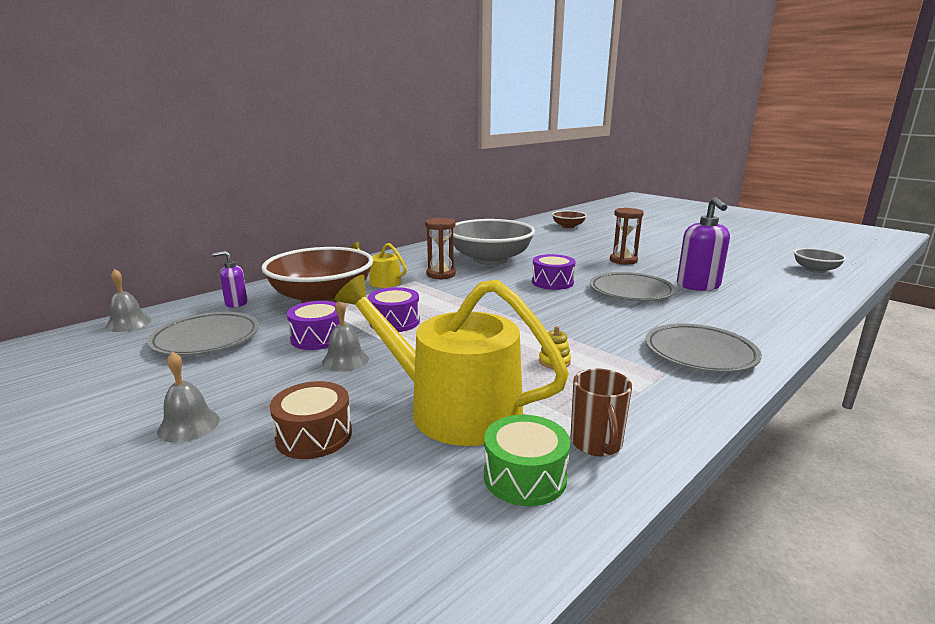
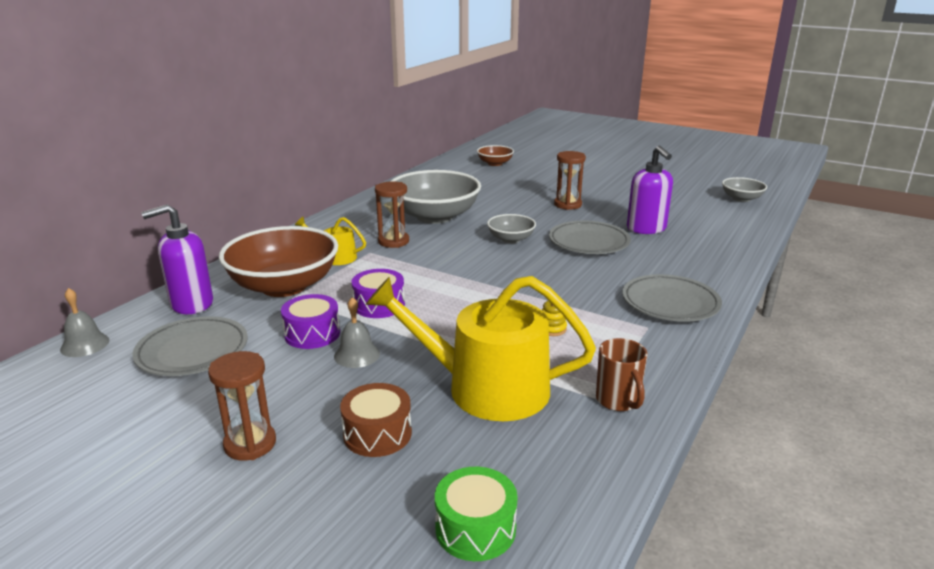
camera: 15 degrees left, 5 degrees up
grey bell [157,352,220,442] -> brown hourglass [208,351,276,460]
purple soap dispenser [212,251,248,308] -> purple soap dispenser [141,204,213,314], size x1.76
green drum [484,415,570,506] -> green drum moved to [435,467,518,561]
purple drum [532,254,575,290] -> grey bowl [487,214,536,243]

